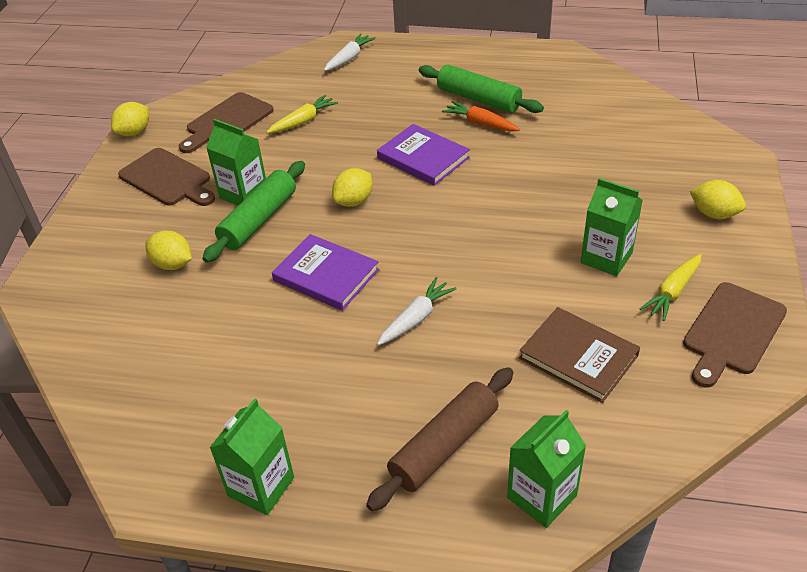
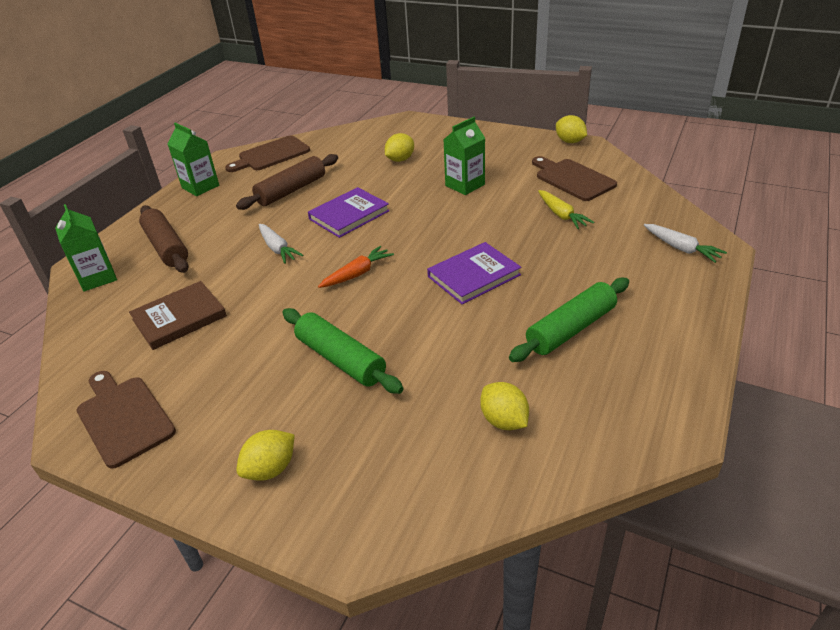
camera: 105 degrees right, 5 degrees down
brown cutting board [118,148,215,206] -> brown cutting board moved to [225,136,310,172]
green rolling pin [202,161,305,263] -> green rolling pin moved to [282,308,404,394]
yellow lemon [332,168,372,207] -> yellow lemon moved to [480,382,529,430]
orange carrot [442,101,520,132] -> orange carrot moved to [318,246,394,288]
green carton [581,178,643,276] -> none
yellow carrot [639,254,702,321] -> none
none -> brown rolling pin [236,154,338,210]

